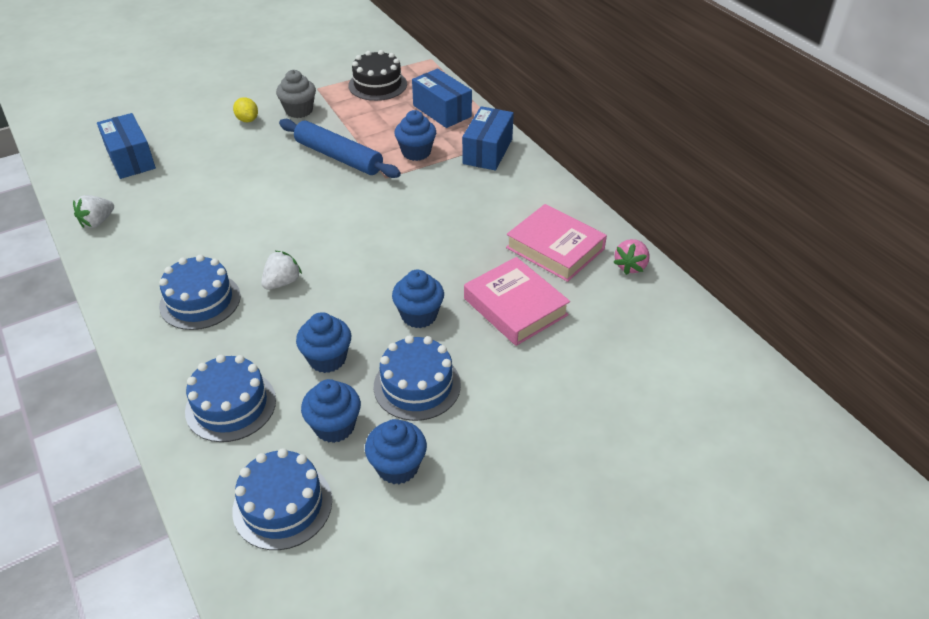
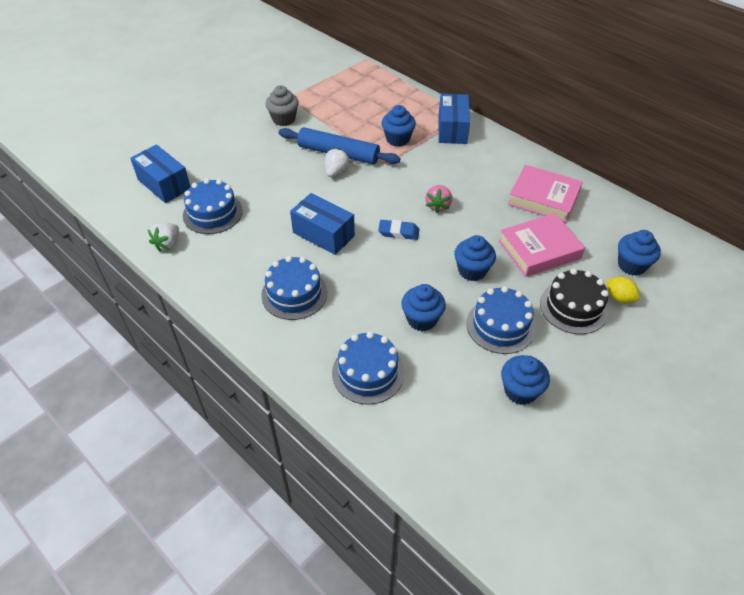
camera: 15 degrees left, 5 degrees up
blue cake [232,448,332,550] -> blue cake moved to [183,178,243,234]
yellow lemon [233,97,258,122] -> yellow lemon moved to [606,277,640,303]
white strawberry [261,250,302,290] -> white strawberry moved to [325,148,351,177]
blue cupcake [301,379,361,443] -> blue cupcake moved to [618,230,661,276]
black cake [348,50,407,101] -> black cake moved to [540,268,609,334]
blue box [412,69,472,128] -> blue box moved to [290,193,355,255]
pink book [464,257,570,346] -> pink book turned 60 degrees counterclockwise [498,213,585,277]
pink strawberry [613,239,650,275] -> pink strawberry moved to [425,185,452,213]
none -> blue eraser [378,220,420,240]

